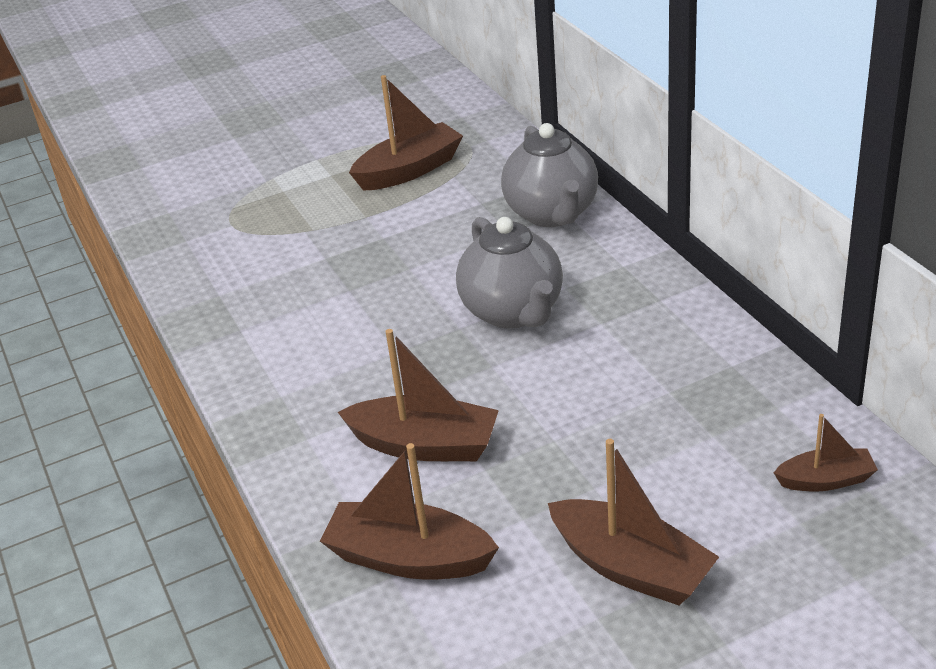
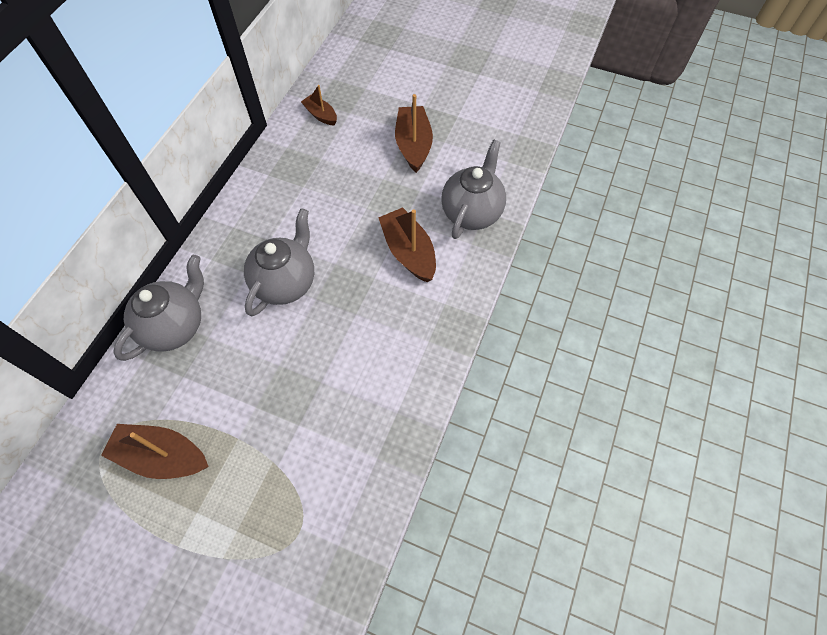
camera: 135 degrees left, 25 degrees up
brown boat [320,443,499,580] -> grey teapot [441,140,506,239]

